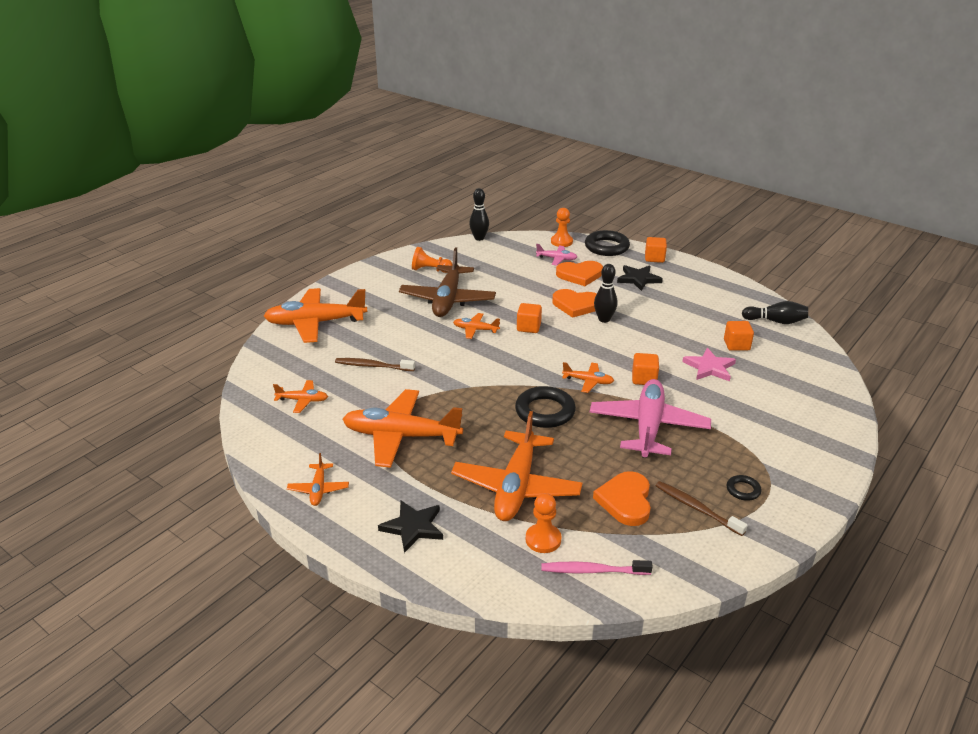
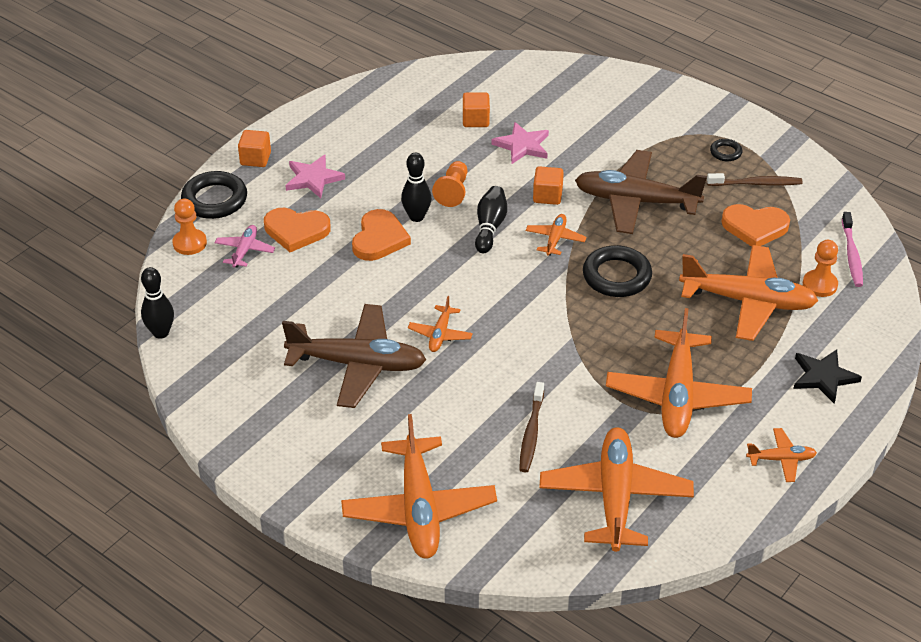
camera: 90 degrees left, 10 degrees up
orange plane [273,380,328,413] -> orange plane [539,427,694,552], size x2.14
orange pawn [412,247,452,273] -> orange pawn moved to [432,161,467,207]
orange cube [517,303,542,333] -> none
orange heart [556,261,603,286] -> orange heart turned 105 degrees clockwise [264,208,331,252]
pink plane [590,379,711,458] -> brown plane [575,150,707,234]
black star [617,265,663,291] -> pink star [285,155,345,198]
brown toothbrush [656,481,748,536] -> brown toothbrush turned 135 degrees counterclockwise [707,173,803,186]
black bowling pin [742,301,808,324] -> black bowling pin moved to [475,186,507,253]

